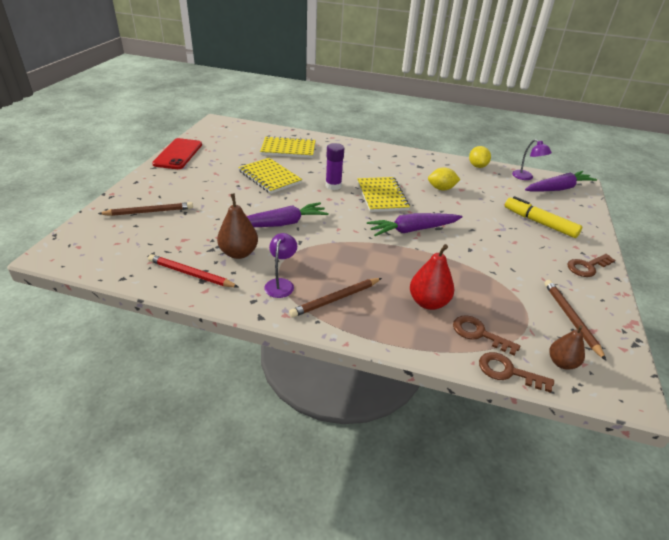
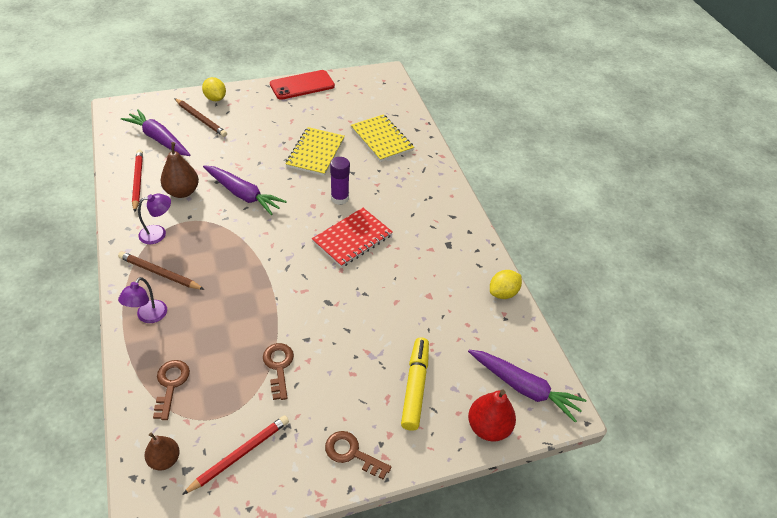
camera: 55 degrees right, 10 degrees up
yellow notebook [357,177,410,212] -> red notebook [312,208,393,268]
purple carrot [367,213,463,236] -> purple carrot moved to [121,109,191,156]
red pear [410,244,454,310] -> red pear moved to [468,390,516,442]
yellow lemon [428,167,460,190] -> yellow lemon moved to [202,77,226,101]
brown key [479,352,554,393] -> brown key moved to [263,343,294,400]
purple lamp [512,139,552,180] -> purple lamp moved to [118,277,167,323]
brown pencil [544,280,606,361] -> red pencil [182,415,289,495]

